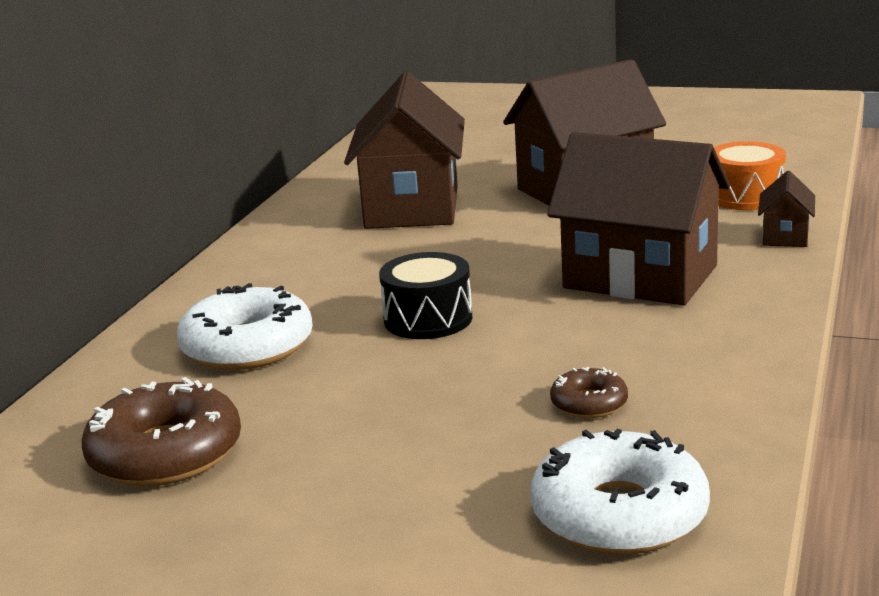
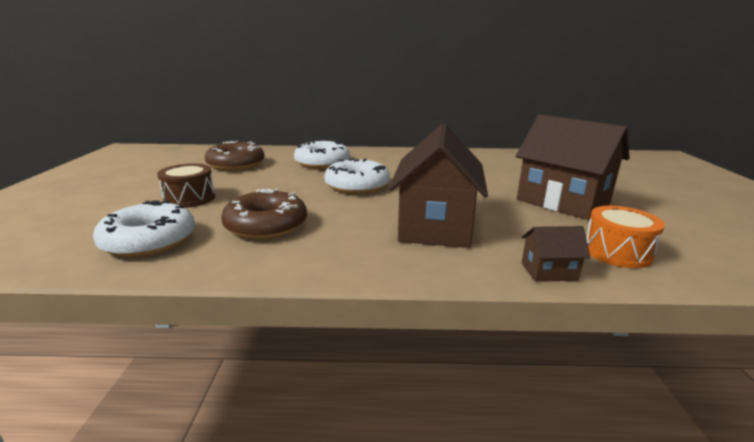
camera: 70 degrees right, 0 degrees up
brown house [344,72,465,229] -> none
black drum [379,252,473,339] -> white donut [324,158,390,194]
brown donut [550,367,628,418] -> brown donut [221,189,307,240], size x1.97
none -> brown drum [157,163,215,208]

